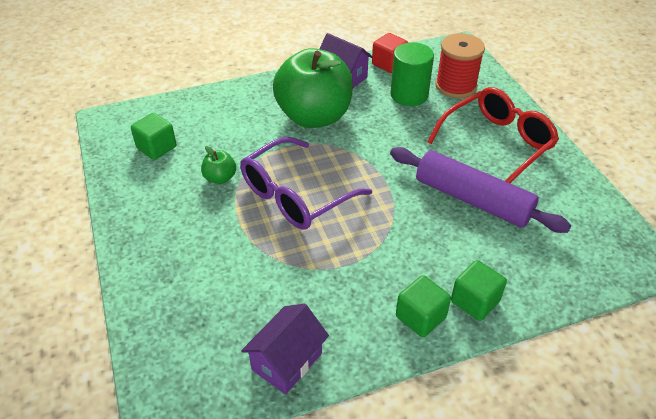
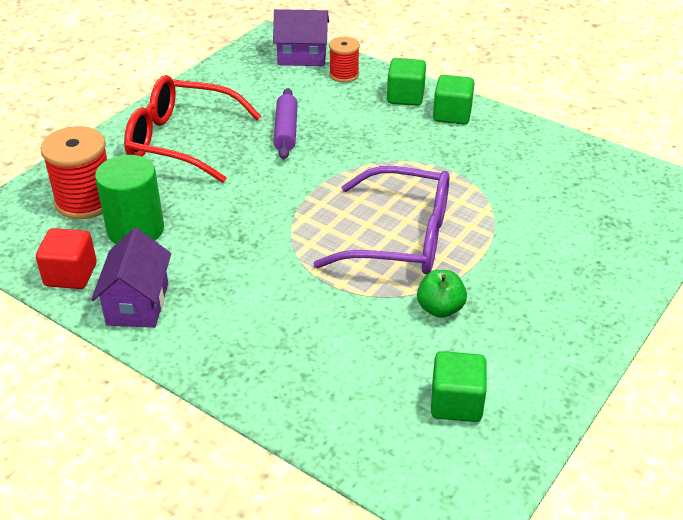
camera: 125 degrees left, 5 degrees down
purple house [241,304,329,395] -> purple house moved to [273,9,329,66]
green apple [273,48,353,128] -> none
purple rolling pin [390,147,571,233] -> purple rolling pin [274,88,298,159], size x0.56
none -> red spool [329,37,360,82]

